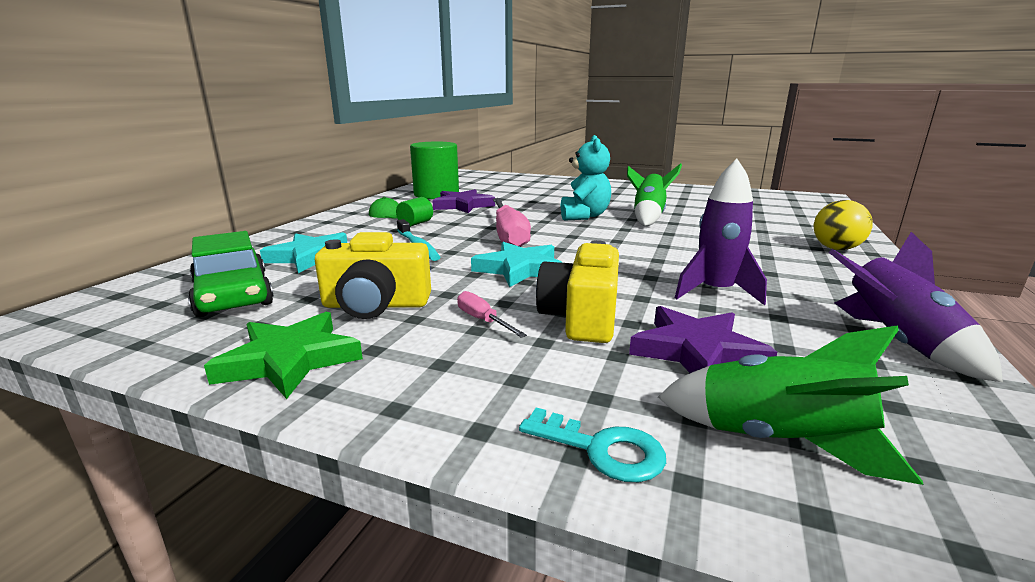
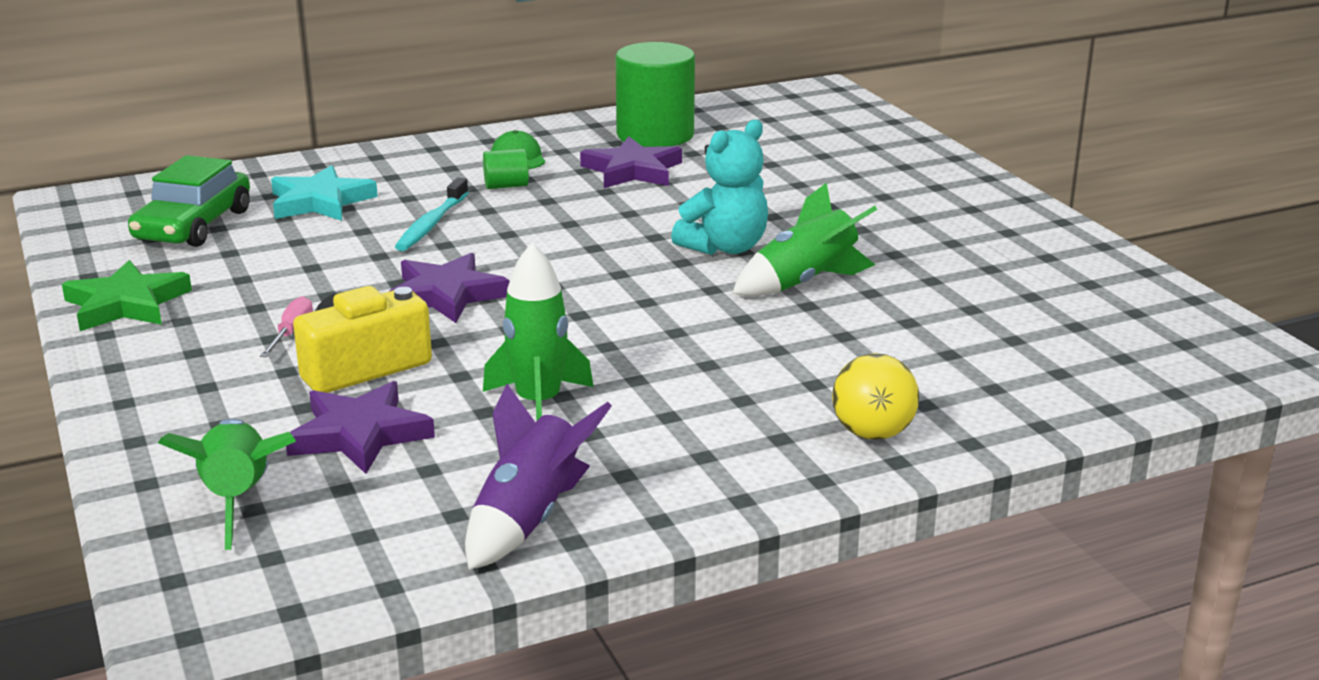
camera: 45 degrees right, 5 degrees up
yellow camera [315,232,431,319] -> none
turquoise star [471,242,562,287] -> purple star [388,253,510,323]
pink screwdriver [493,198,531,247] -> none
turquoise key [519,408,666,482] -> none
purple rocket [675,159,767,305] -> green rocket [483,243,594,421]

